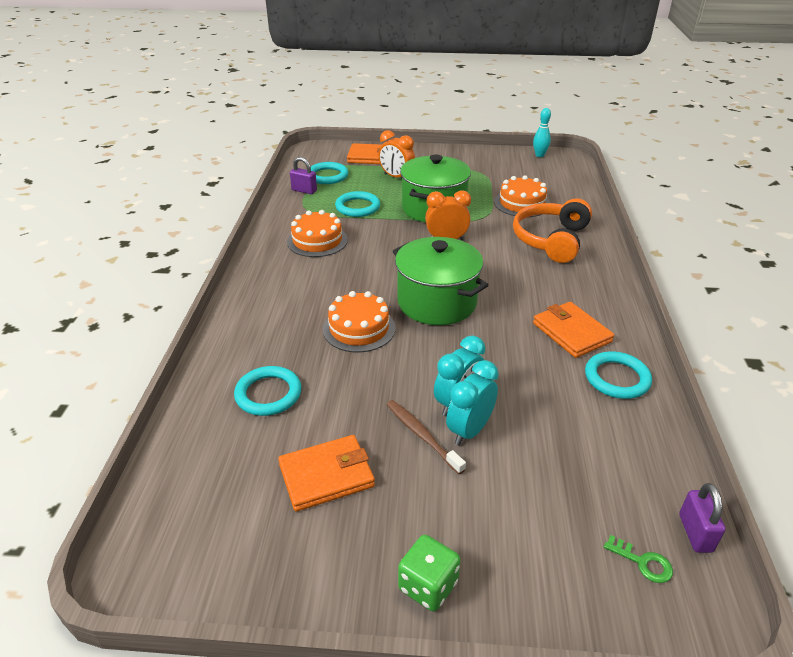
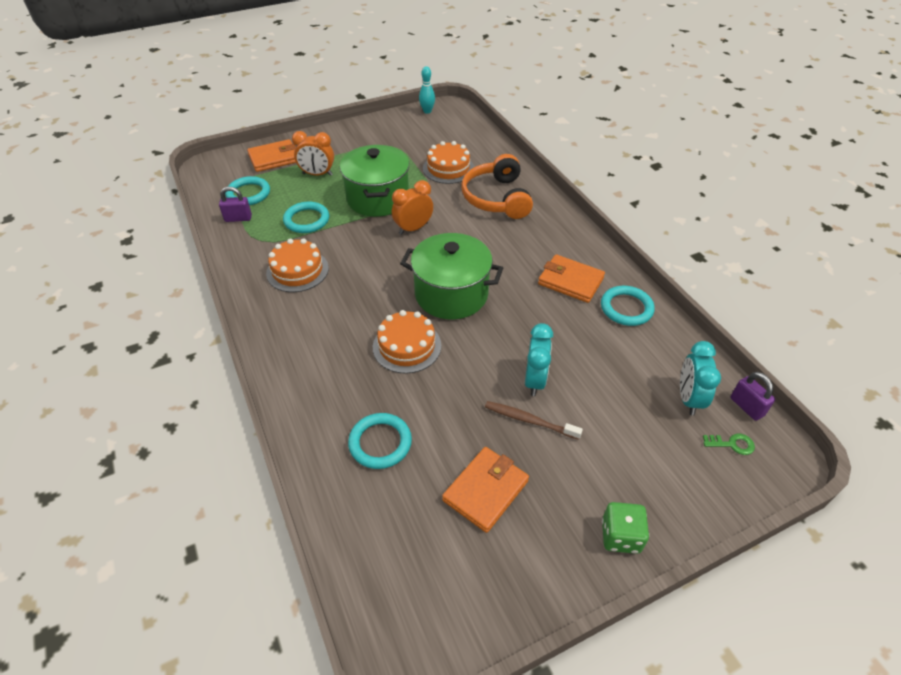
camera: 30 degrees left, 10 degrees up
turquoise clock [446,360,499,446] -> turquoise clock moved to [680,341,721,416]

